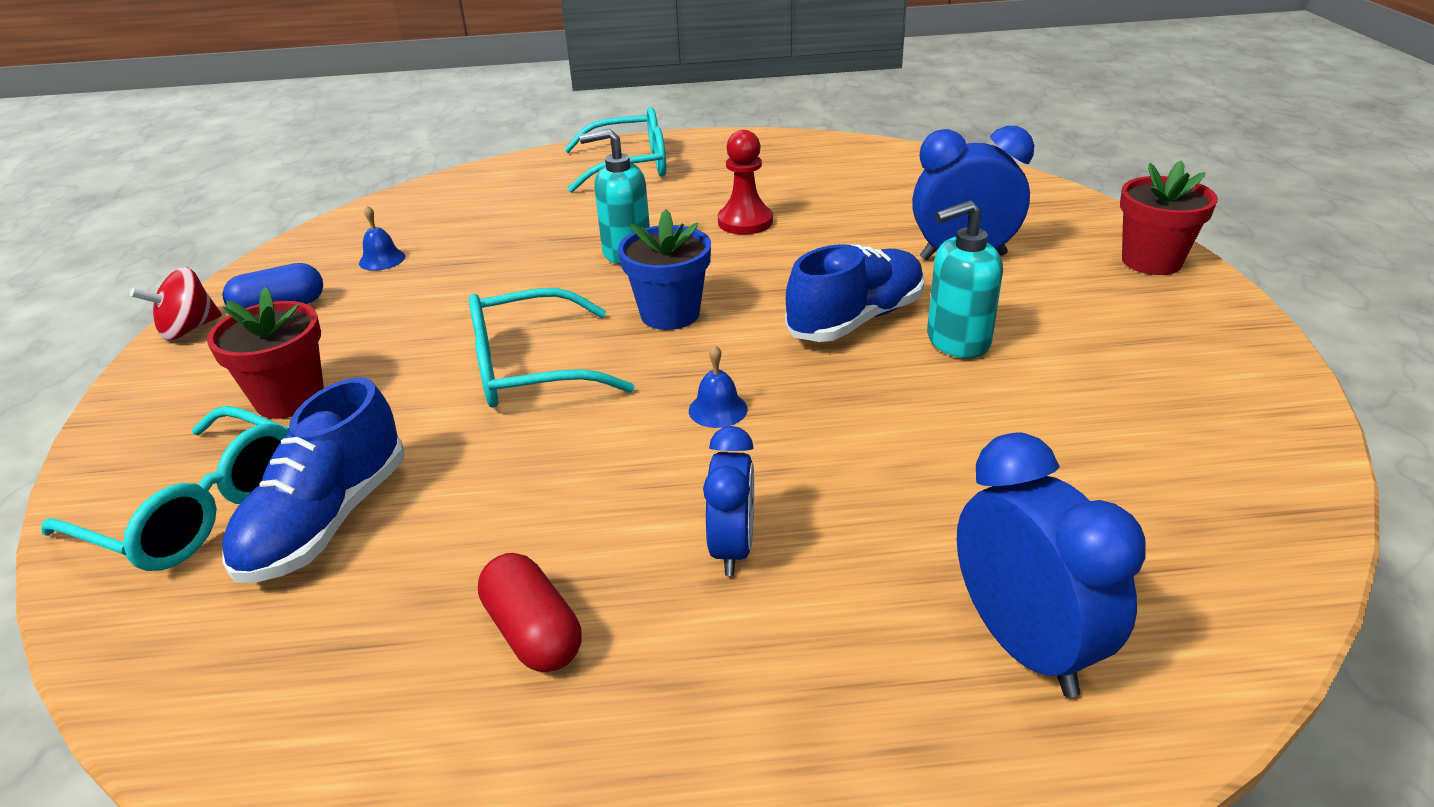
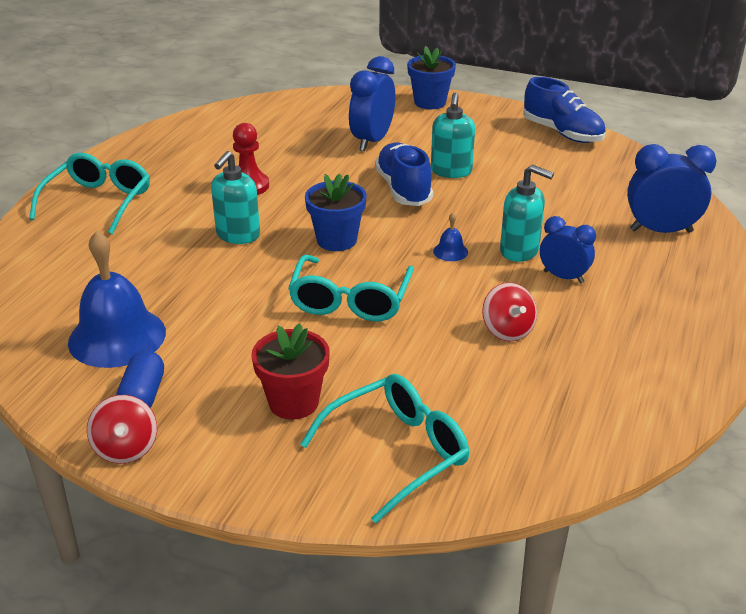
camera: 65 degrees left, 0 degrees up
blue shoe [222,378,404,583] -> blue shoe moved to [523,77,606,143]
blue bell [359,206,405,271] -> blue bell [68,231,166,368], size x2.43
red capsule [478,553,582,672] -> none
red flower pot [1120,160,1218,275] -> blue flower pot [407,46,456,109]
none -> red spinning top [482,283,537,342]
none -> turquoise soap dispenser [500,164,554,262]

